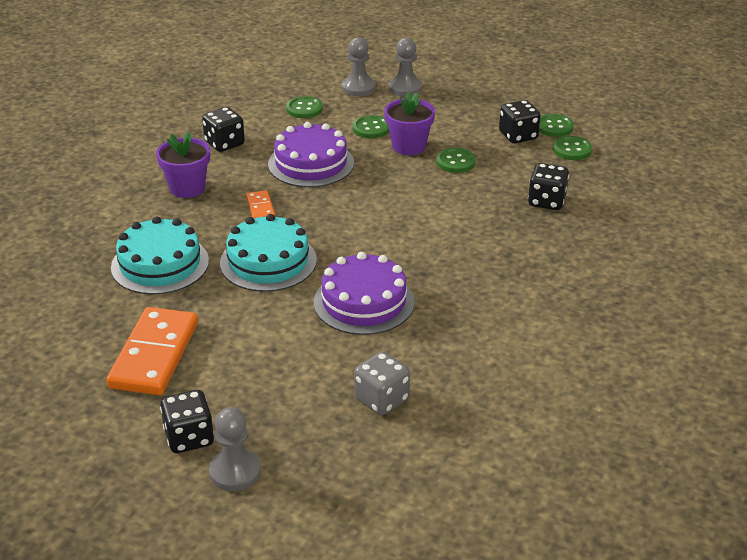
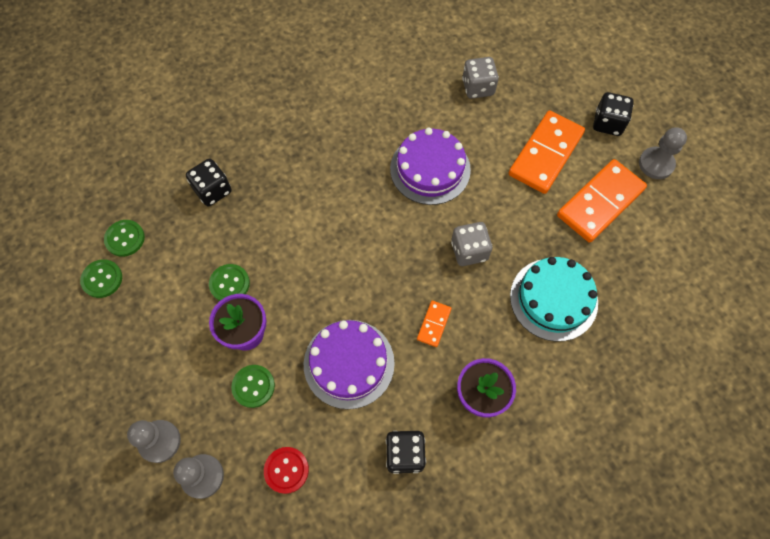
camera: 145 degrees left, 30 degrees up
grey pawn [209,407,261,491] -> grey pawn moved to [639,127,687,179]
turquoise cake [220,214,317,292] -> grey dice [451,222,492,266]
green button [286,96,323,118] -> red button [264,447,309,494]
black dice [499,100,540,143] -> none
none -> orange domino [509,110,585,194]

